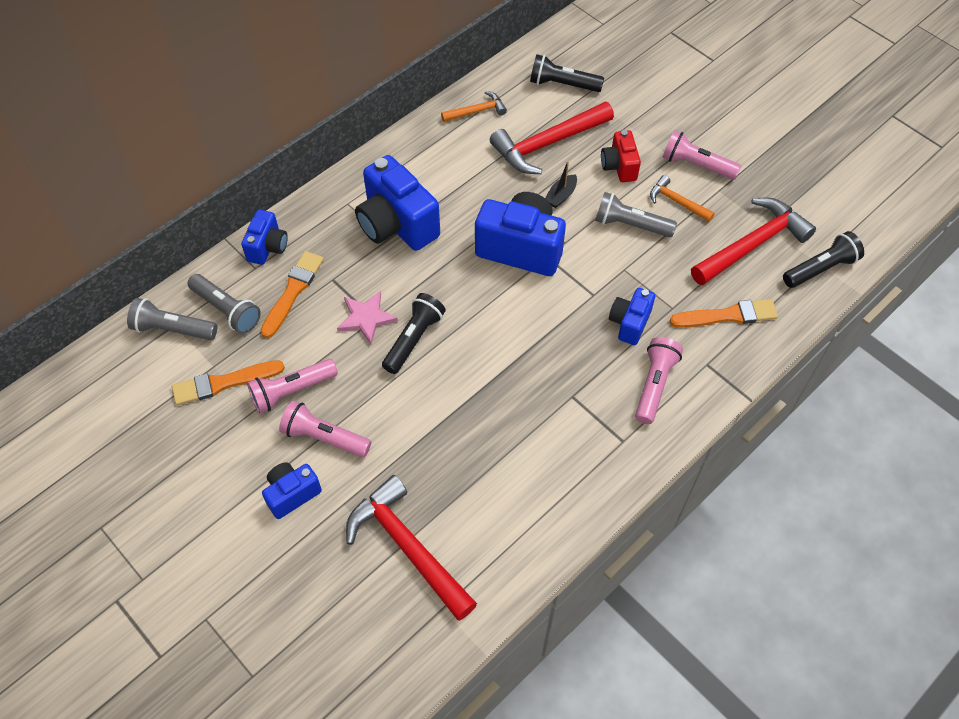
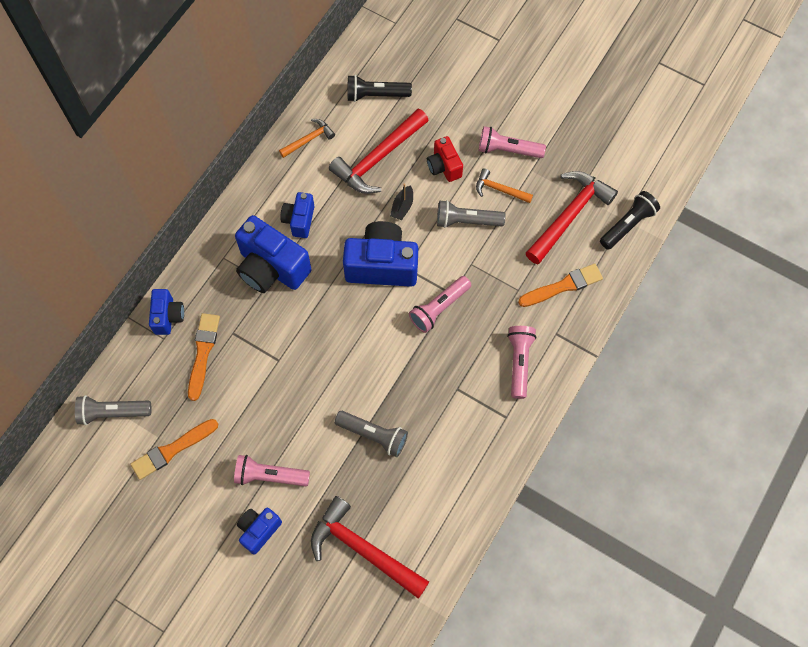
camera: 15 degrees left, 10 degrees up
grey flashlight [187,274,261,334] -> grey flashlight moved to [334,411,408,457]
pink flashlight [247,359,338,413] -> pink flashlight moved to [409,276,471,333]
pink star [337,291,398,344] -> none
black flashlight [382,293,446,374] -> none
blue camera [609,288,655,345] -> blue camera moved to [280,192,315,238]

